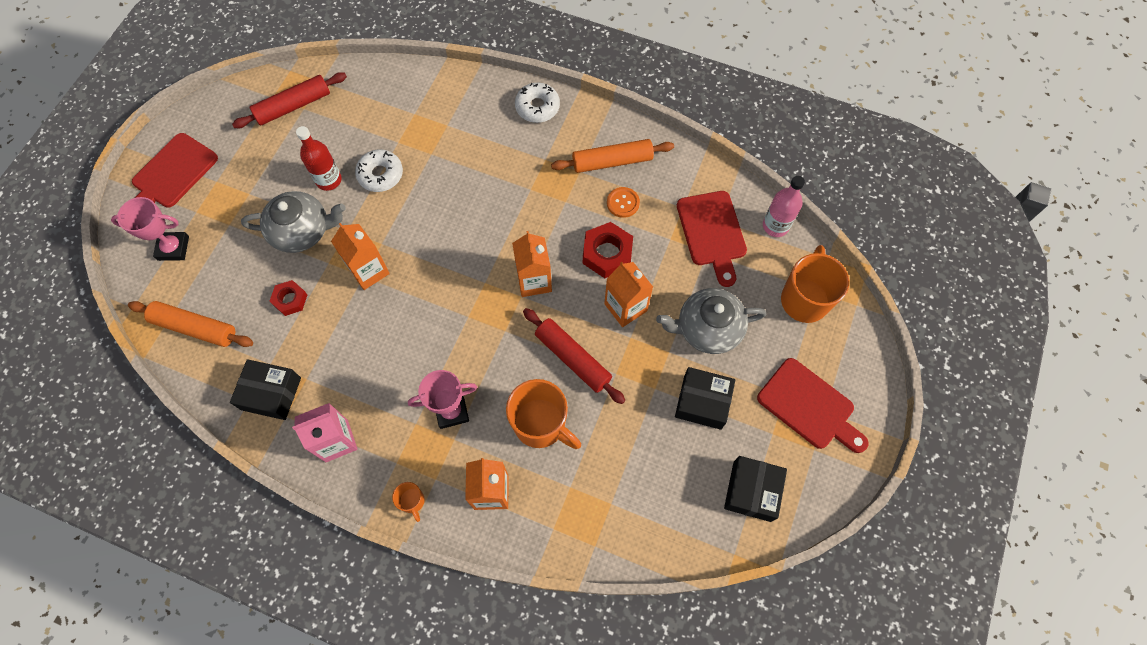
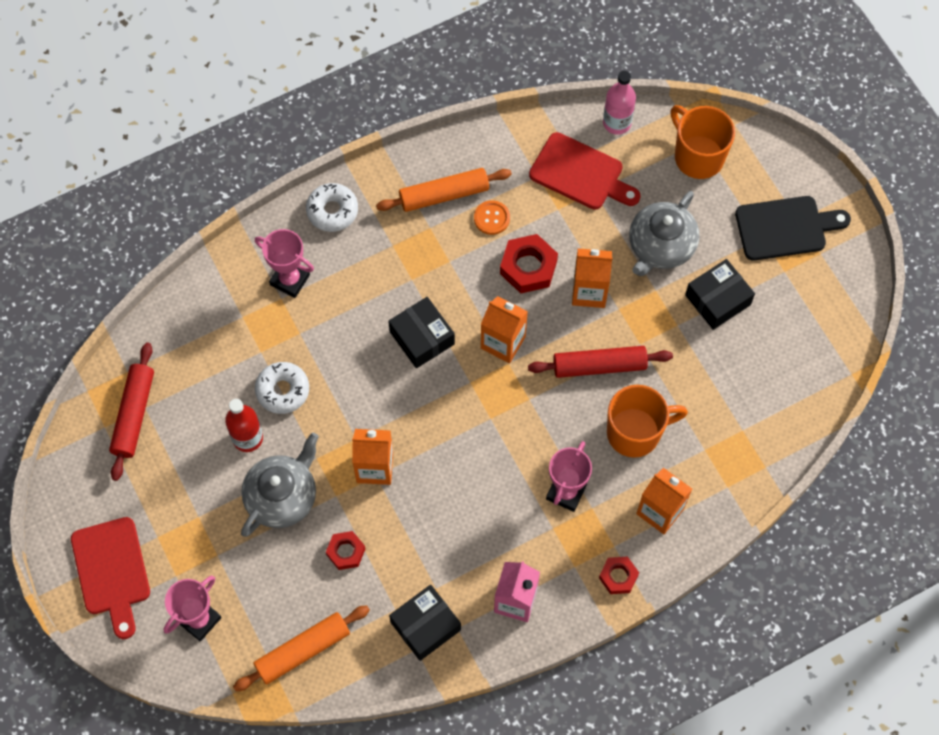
camera: 50 degrees left, 0 degrees up
orange mug [392,482,425,522] -> red nut [599,557,639,594]
orange rolling pin [551,139,674,173] -> orange rolling pin turned 45 degrees clockwise [376,168,512,212]
black box [724,456,787,522] -> black box moved to [388,297,455,368]
red cutting board [757,358,869,453] -> black cutting board [735,196,851,261]
none -> pink trophy [255,229,314,298]

